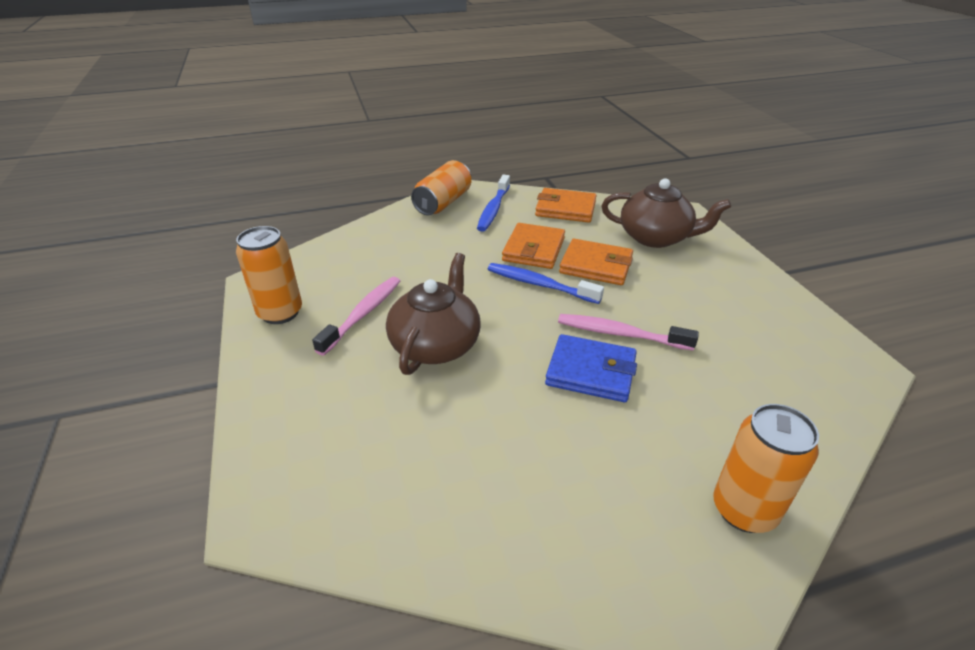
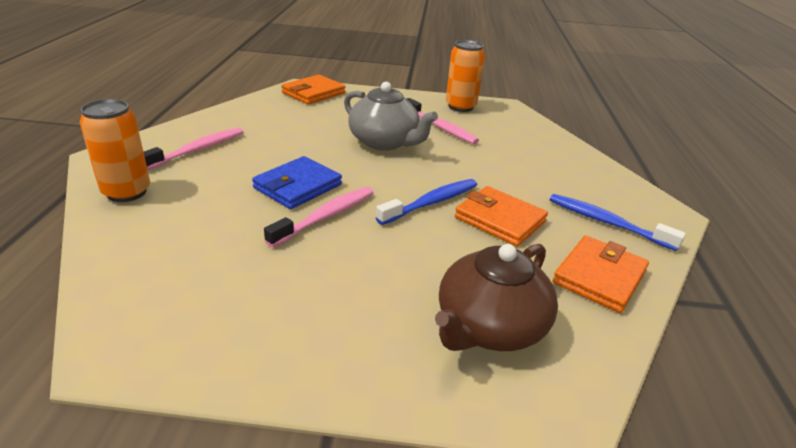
camera: 110 degrees right, 5 degrees down
brown teapot [386,253,480,375] -> grey teapot [344,82,438,151]
orange can [411,160,471,215] -> none
orange wallet [559,239,633,285] -> orange wallet moved to [281,75,345,104]
none -> pink toothbrush [144,128,243,170]

